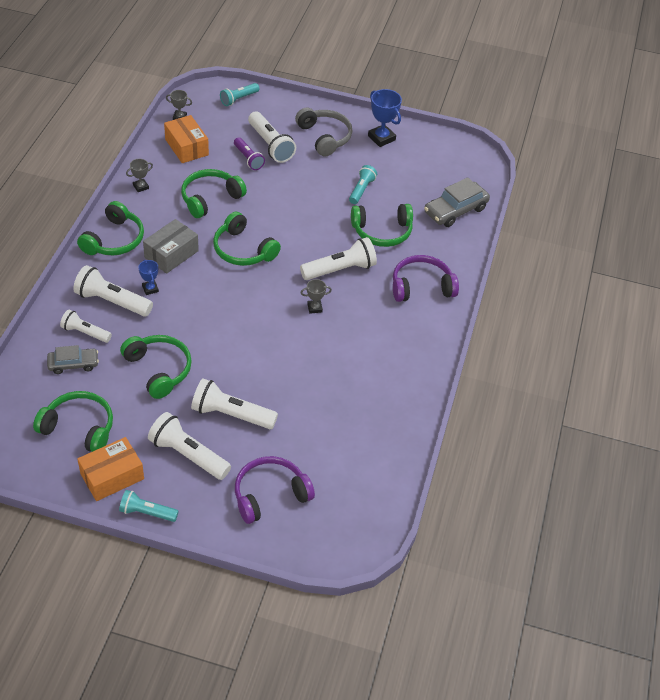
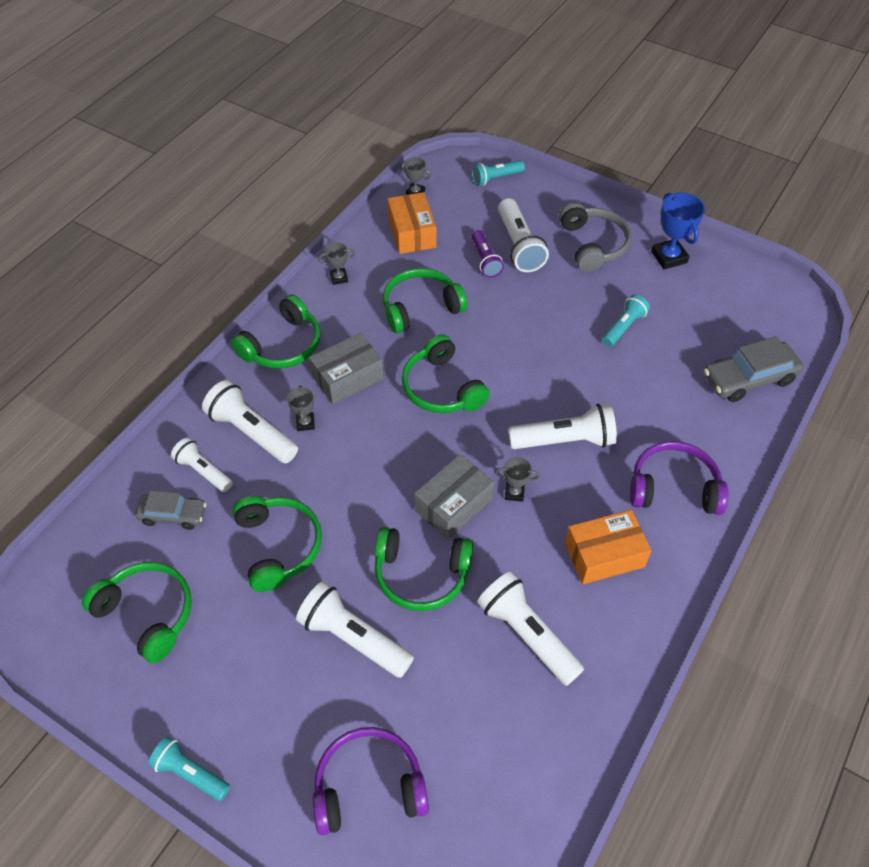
camera: 20 degrees right, 5 degrees up
orange box [77,437,144,501] -> orange box moved to [565,510,651,584]
blue trophy [138,260,159,295] -> grey trophy [287,385,315,431]
white flashlight [148,412,231,480] -> white flashlight moved to [477,572,584,686]
green headphones [351,204,413,247] -> green headphones moved to [375,527,473,611]
none -> grey box [414,454,494,539]

